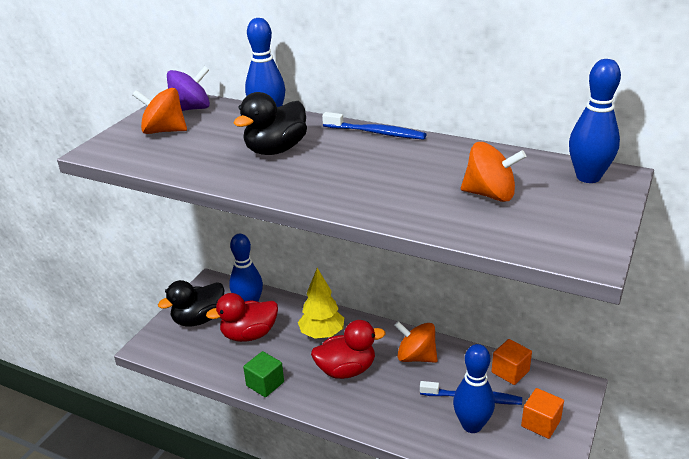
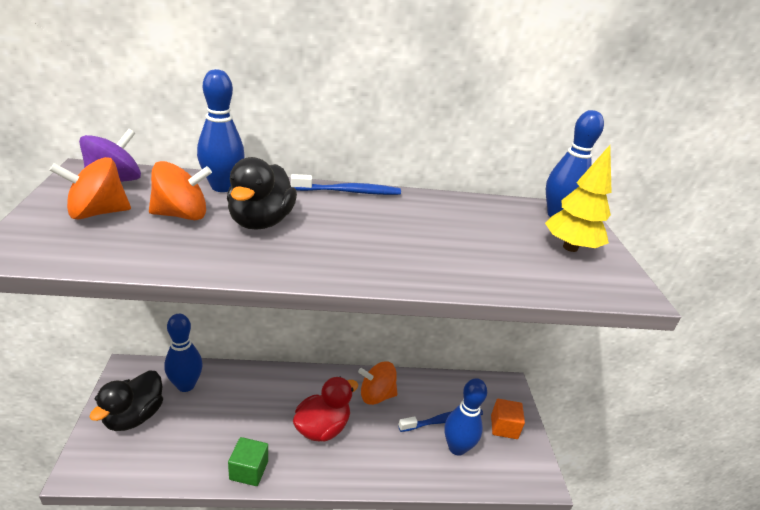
camera: 35 degrees left, 0 degrees up
red duck [206,293,278,342] -> none
yellow tree [298,268,344,339] -> yellow tree moved to [545,145,612,252]
orange spinning top [461,142,526,202] -> orange spinning top moved to [149,161,212,220]
orange cube [492,339,532,385] -> none

